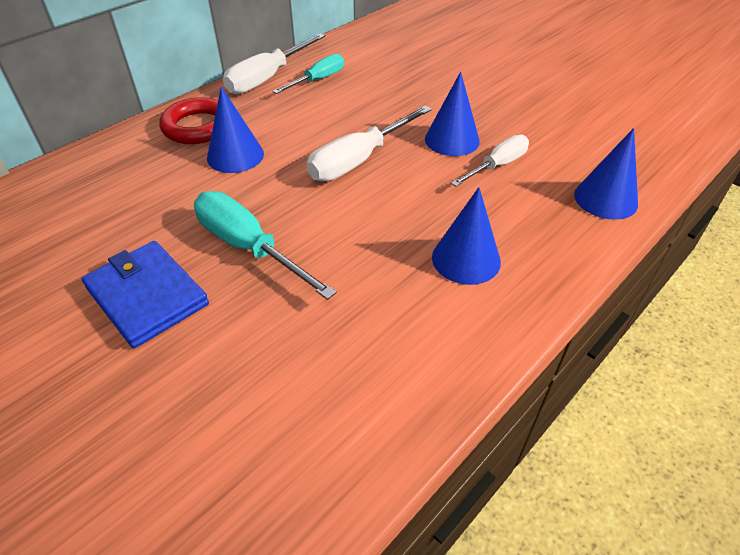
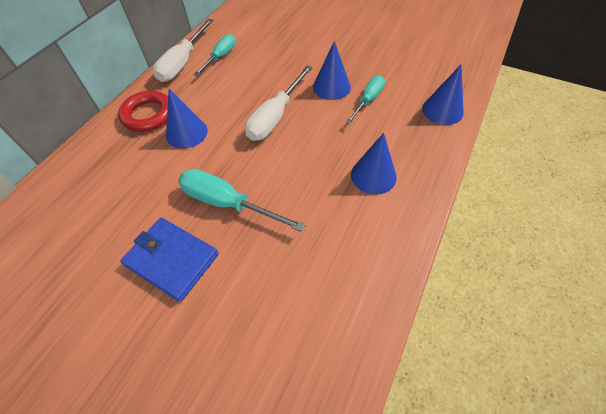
camera: 15 degrees left, 10 degrees up
white screwdriver [451,135,529,187] -> turquoise screwdriver [346,76,385,124]

